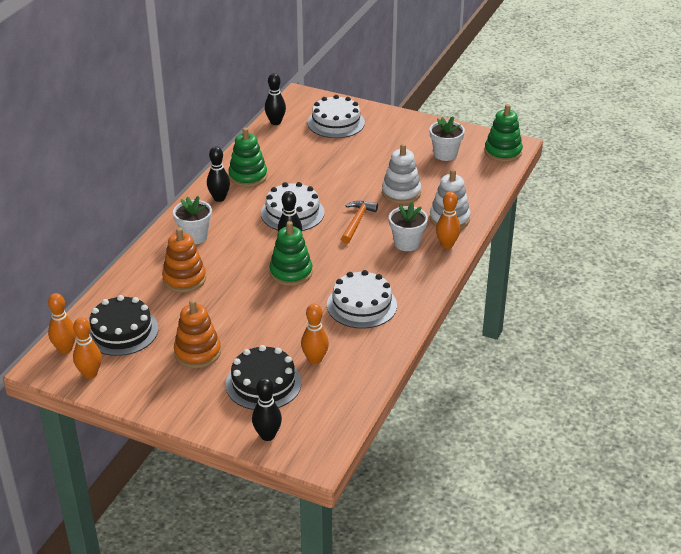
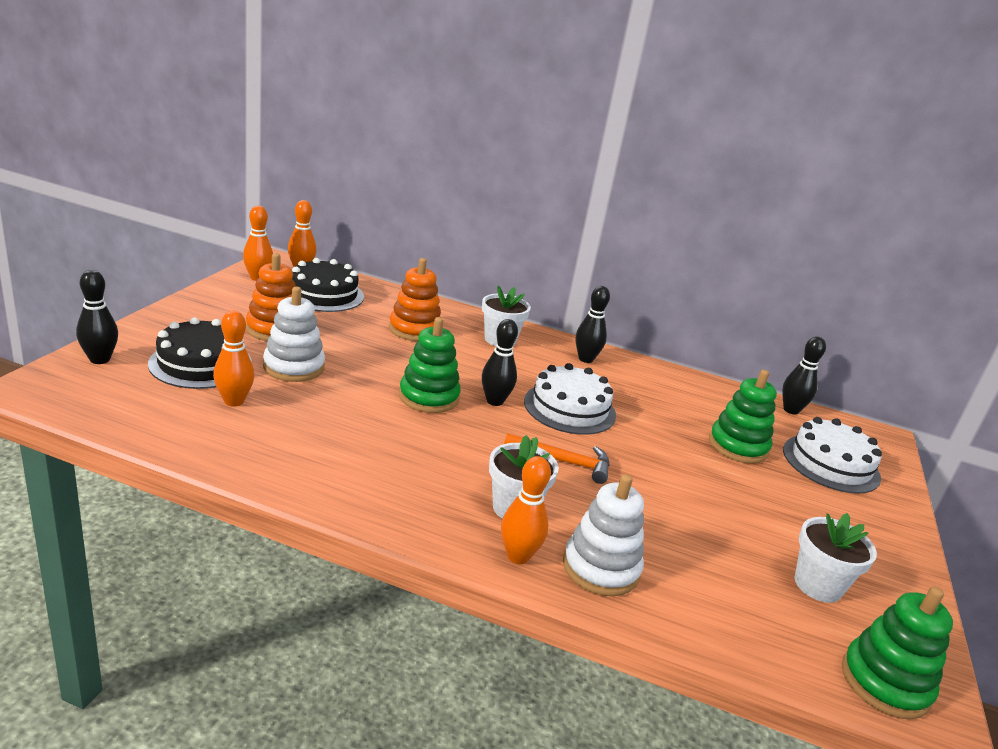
camera: 80 degrees right, 10 degrees down
green stacking toy [228,128,267,187] -> green stacking toy moved to [709,370,777,464]
white cake [327,270,397,329] -> none
white stacking toy [382,144,421,204] -> white stacking toy moved to [263,287,325,382]

